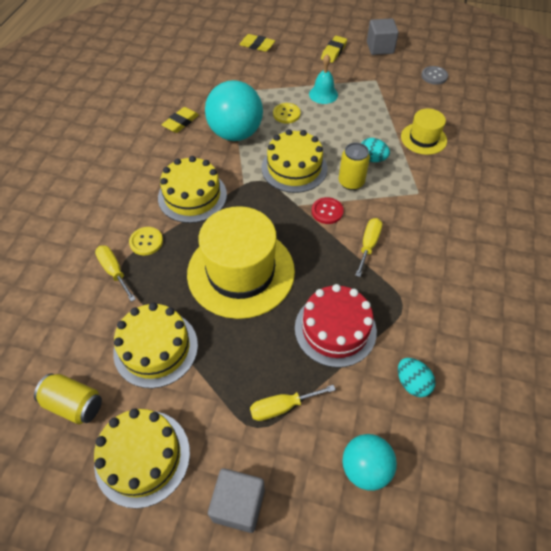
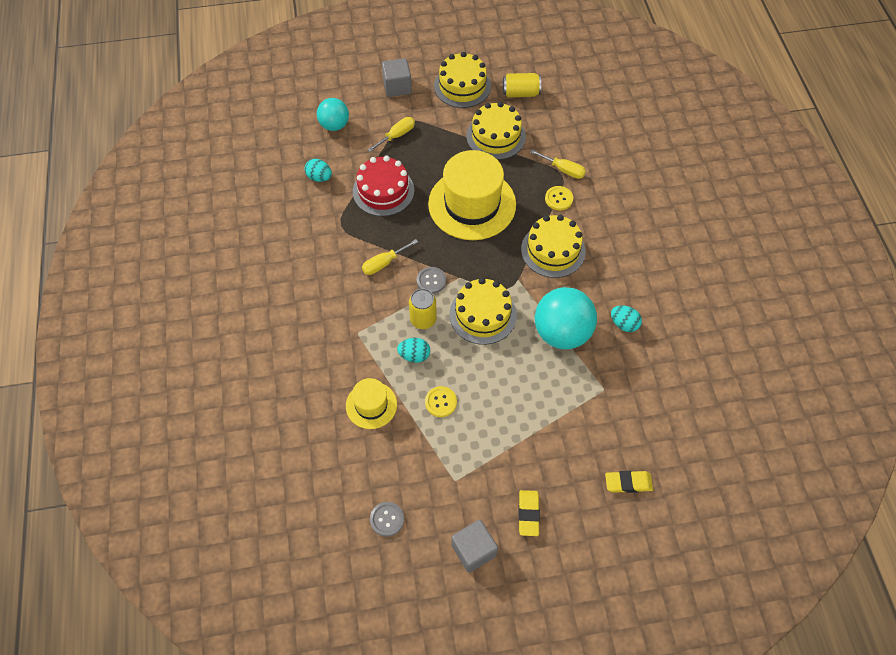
camera: 155 degrees right, 5 degrees up
yellow eraser [162,107,199,133] -> turquoise egg [611,306,642,332]
yellow button [273,103,301,124] -> yellow button moved to [425,386,457,417]
turquoise bell [309,54,338,104] -> none
red button [312,197,344,224] -> grey button [417,267,446,294]
yellow screwdriver [355,218,382,277] -> yellow screwdriver turned 60 degrees clockwise [362,239,418,275]

